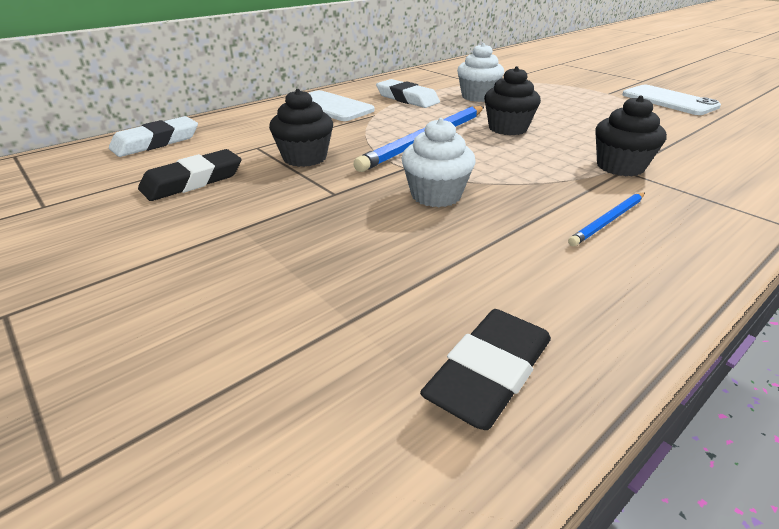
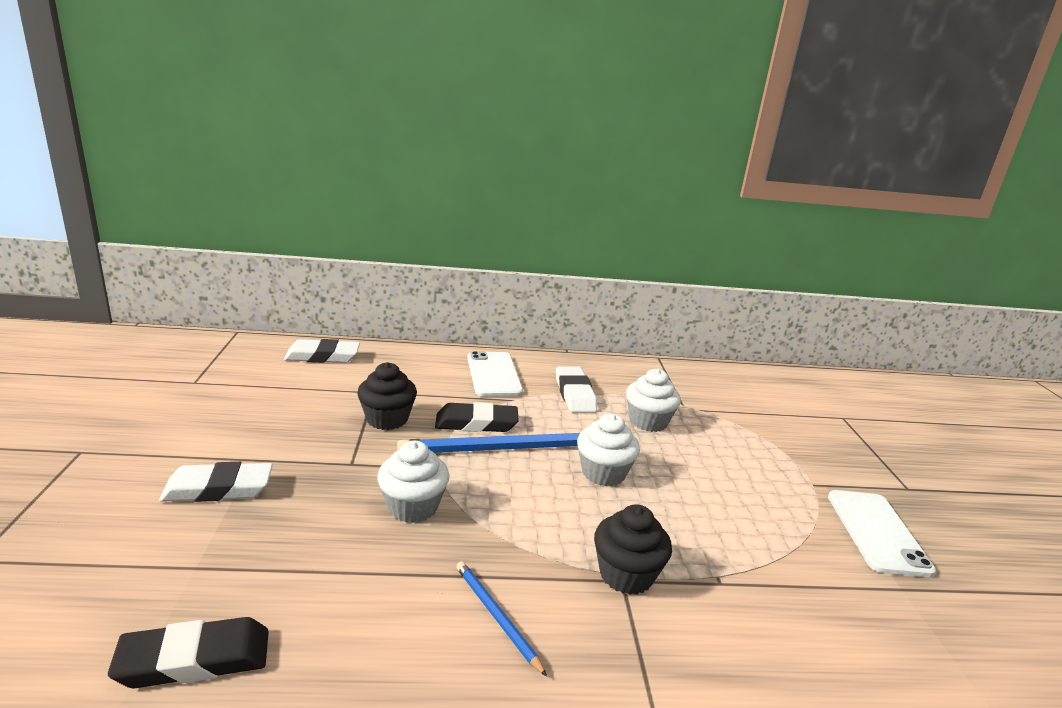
camera: 35 degrees right, 10 degrees down
black eraser [138,149,242,201] -> black eraser moved to [435,402,519,432]
black cupcake [484,66,541,135] -> white cupcake [577,413,640,486]
blue pencil [568,192,645,246] -> blue pencil turned 60 degrees clockwise [456,561,547,677]
none -> white eraser [159,462,273,502]

